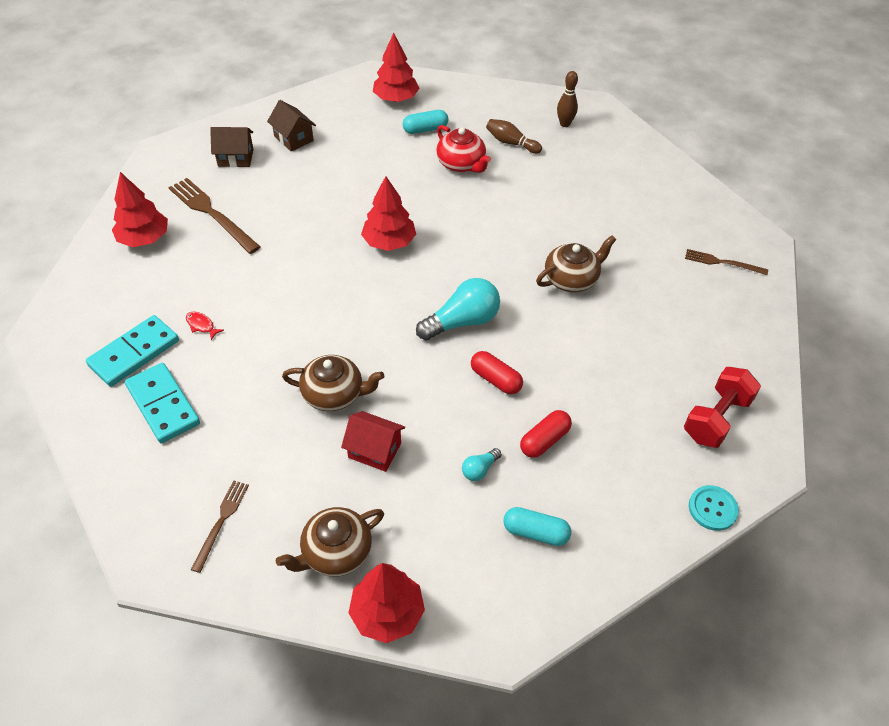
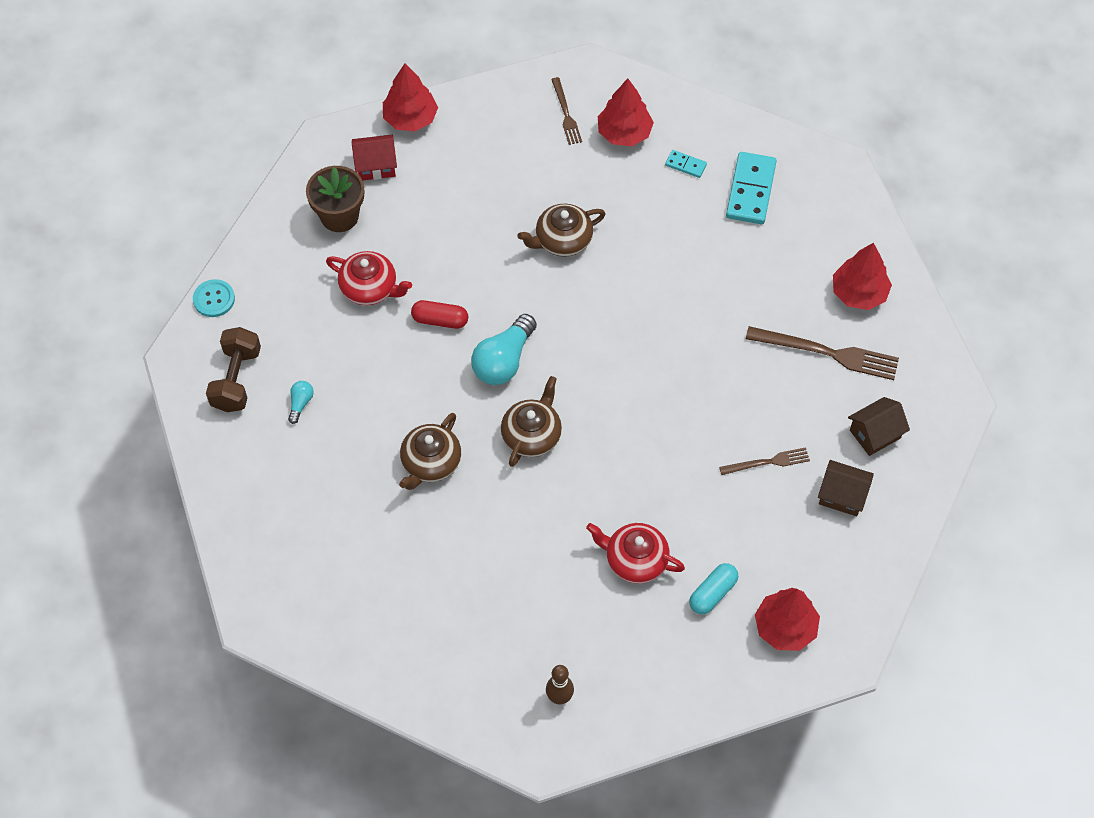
camera: 150 degrees right, 10 degrees up
turquoise domino [125,363,200,443] -> turquoise domino [665,150,707,178], size x0.49
red fish [186,312,224,340] -> none
brown teapot [276,507,384,577] -> brown teapot moved to [501,376,562,467]
red house [341,411,405,472] -> red house moved to [352,135,397,180]
red tree [361,176,416,251] -> red tree moved to [598,78,654,146]
turquoise light bulb [462,448,502,481] -> turquoise light bulb moved to [288,381,314,424]
brown bowling pin [486,119,542,154] -> none
turquoise capsule [503,507,571,546] -> brown flower pot [306,166,364,232]
red capsule [520,410,572,458] -> red teapot [326,251,412,305]
red dumbbell [684,367,761,448] -> brown dumbbell [206,327,261,412]
brown fork [685,249,768,275] -> brown fork moved to [719,447,810,475]

